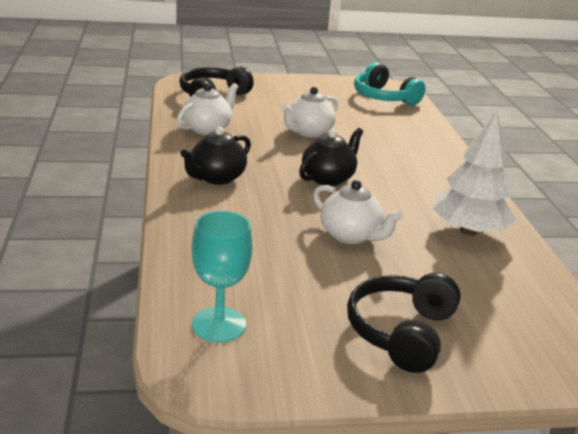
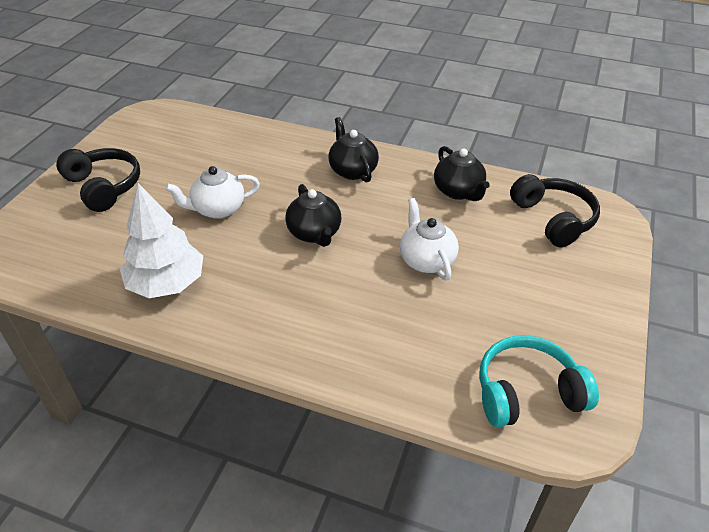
camera: 120 degrees right, 15 degrees up
white teapot [177,83,239,135] -> black teapot [434,146,490,201]
turquoise goblet [192,211,252,342] -> none

